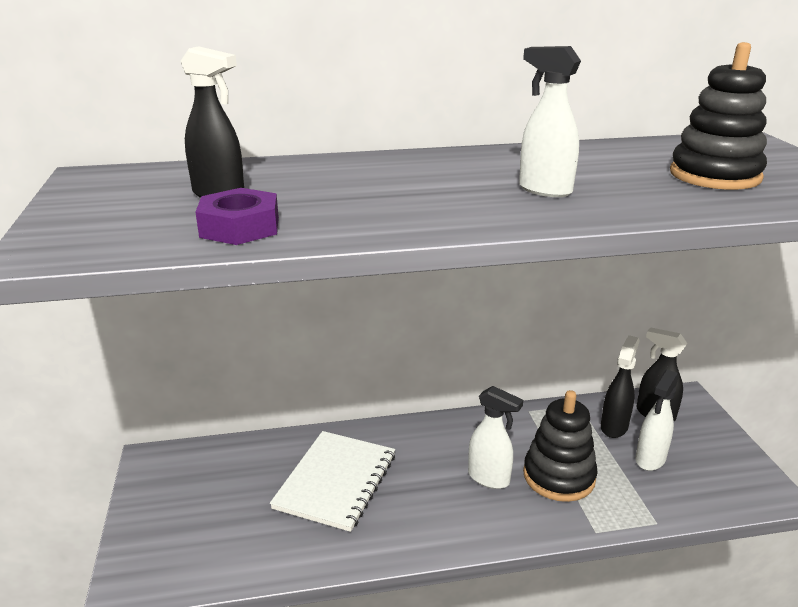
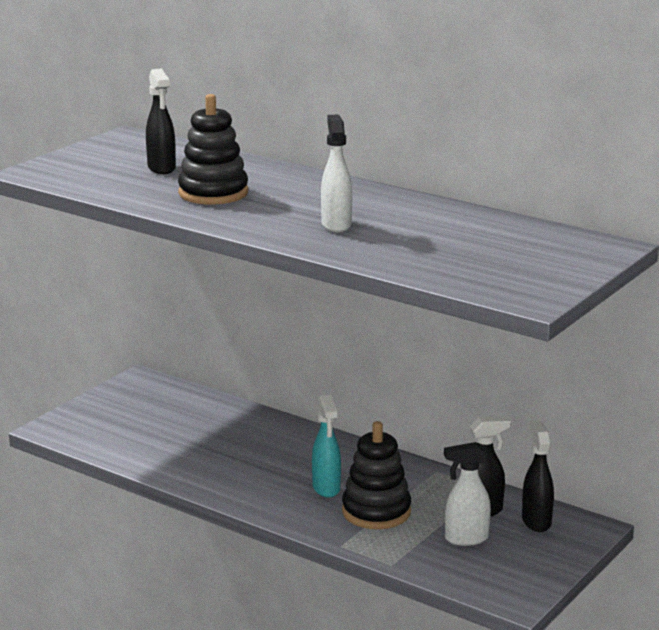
camera: 45 degrees right, 5 degrees down
purple nut [195,188,279,245] -> none
white notebook [270,431,395,532] -> none
white spray bottle [468,386,523,489] -> turquoise spray bottle [312,395,341,498]
black stacking toy [670,42,767,190] -> black stacking toy moved to [178,94,248,205]

